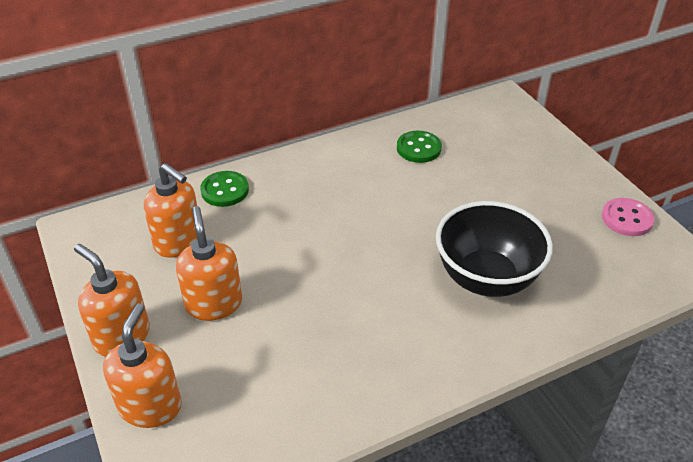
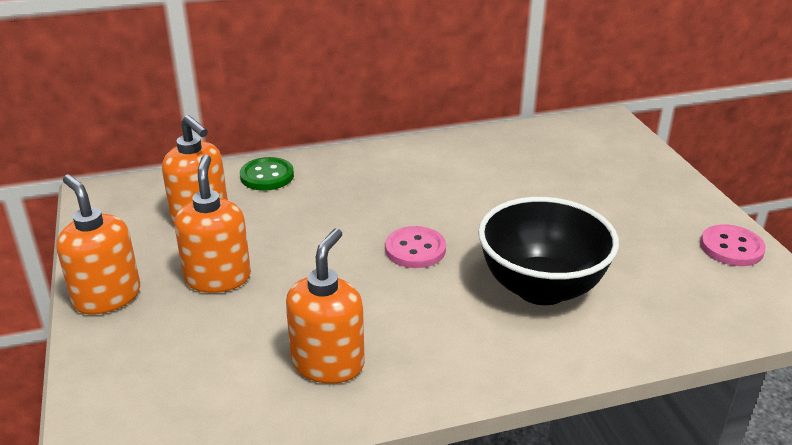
camera: 10 degrees right, 10 degrees down
orange soap dispenser [103,303,182,428] -> orange soap dispenser moved to [286,228,365,384]
green button [397,131,442,163] -> none
none -> pink button [385,226,446,268]

